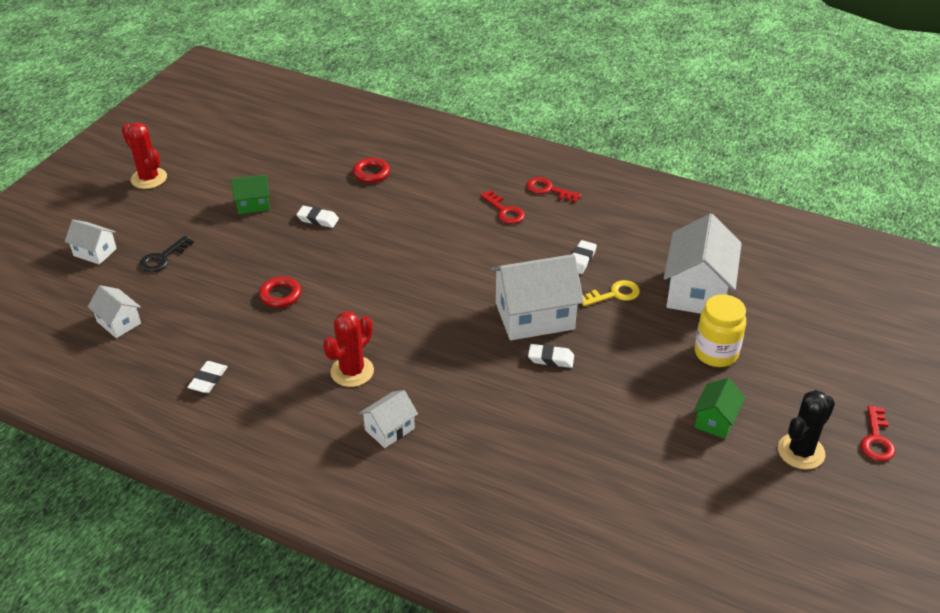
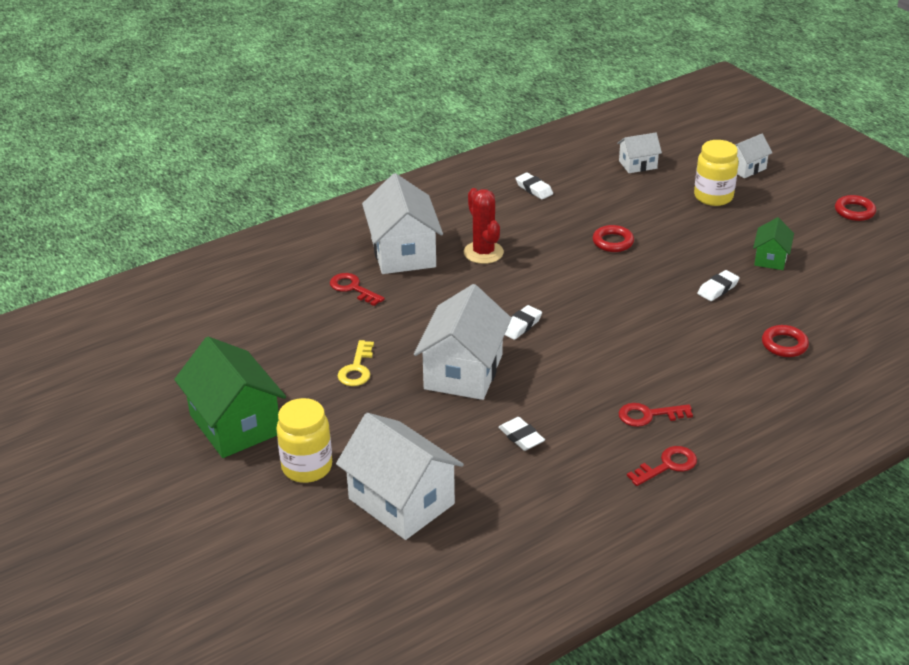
camera: 120 degrees right, 5 degrees down
red cactus [122,123,167,189] -> red ring [835,195,876,221]
black key [140,236,194,272] -> yellow jar [694,140,739,206]
white house [359,390,418,448] -> white house [362,173,443,274], size x1.92
white eraser [528,344,574,368] -> white eraser moved to [505,305,542,340]
yellow key [582,280,640,306] -> yellow key moved to [338,340,374,386]
green house [693,378,745,439] -> green house [174,337,286,458], size x1.92
black cactus [778,390,835,470] -> none
red key [860,405,895,461] -> red key moved to [330,273,385,306]

